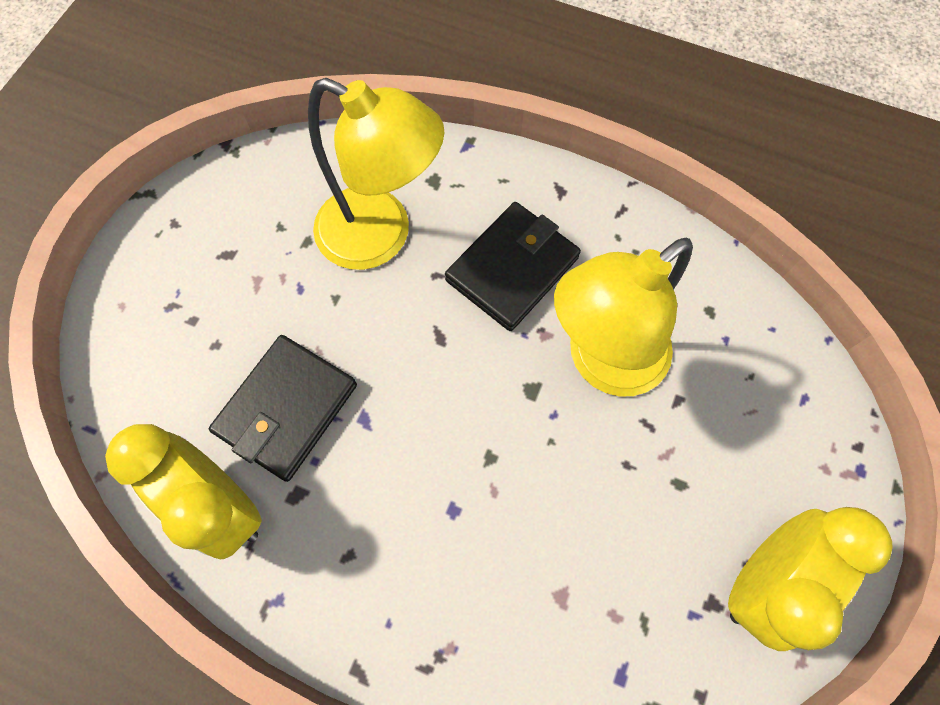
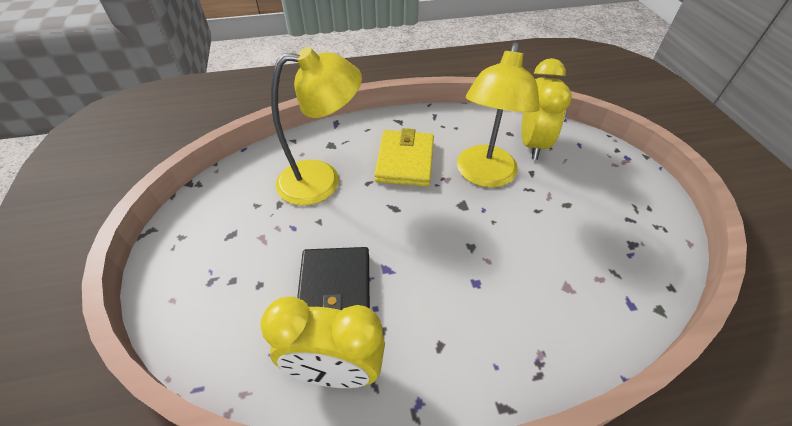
camera: 35 degrees left, 20 degrees down
black wallet [445,202,581,331] -> yellow wallet [374,128,434,186]
yellow clock [728,507,893,651] -> yellow clock moved to [521,58,572,160]

